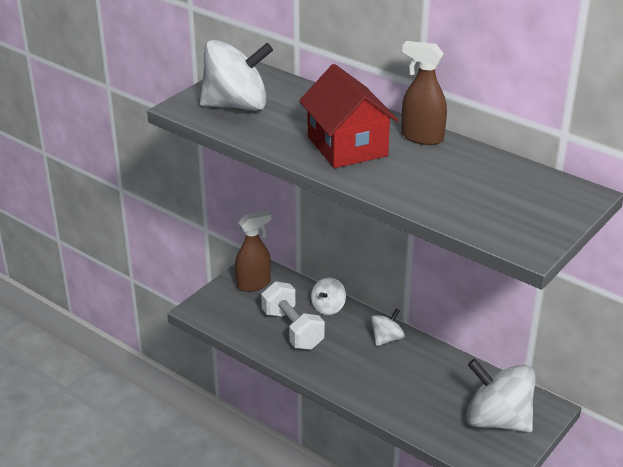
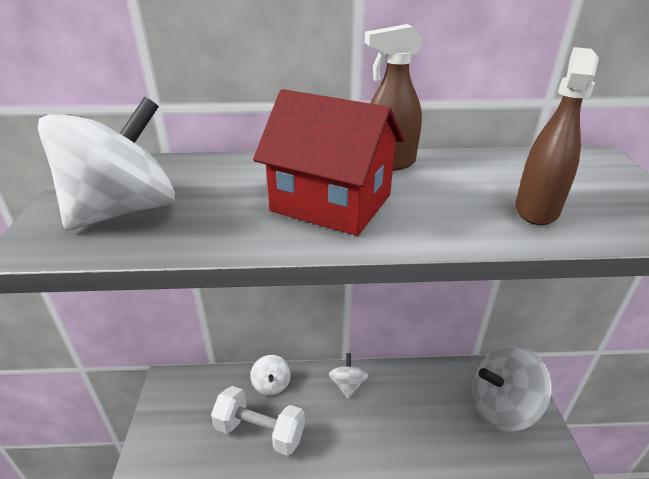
camera: 40 degrees left, 0 degrees up
brown spray bottle [235,211,271,292] -> brown spray bottle moved to [515,47,599,225]

